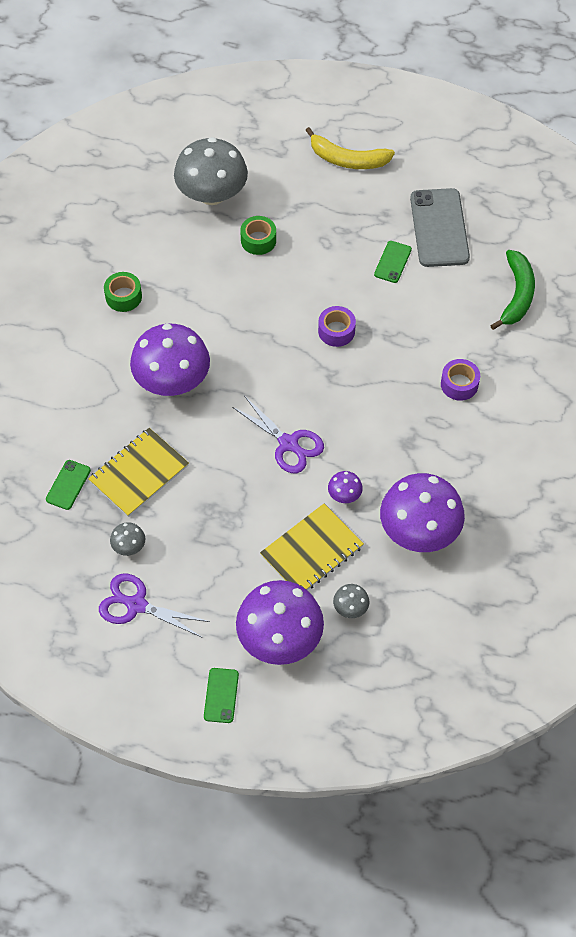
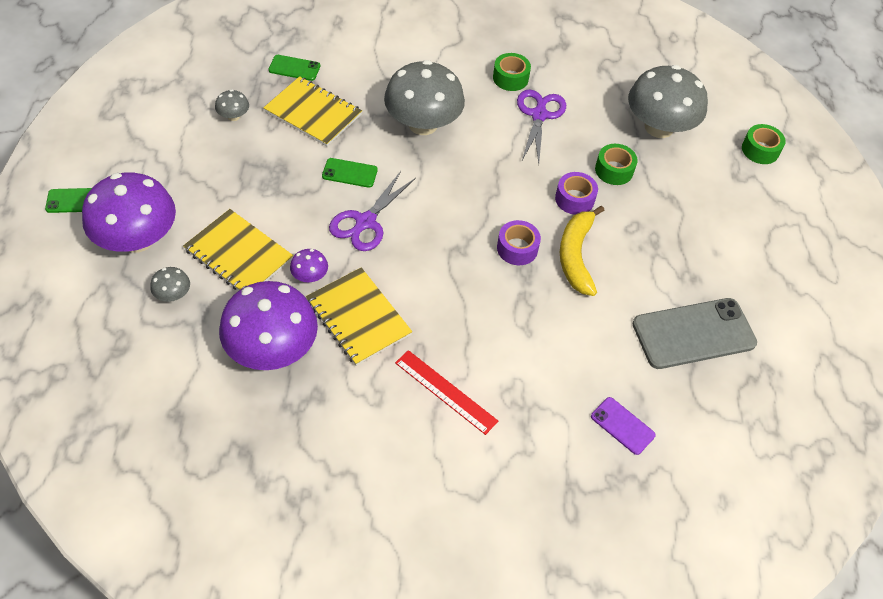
camera: 75 degrees right, 5 degrees down
purple scissors [99,574,210,637] -> purple scissors moved to [517,89,566,164]
purple mushroom [130,324,210,396] -> grey mushroom [384,60,465,135]
yellow banana [306,127,395,169] -> yellow banana moved to [560,205,605,296]
green phone [374,241,412,283] -> green phone moved to [322,158,378,188]
purple tape [441,359,480,401] -> purple tape moved to [555,172,598,215]
green banana [490,250,535,330] -> purple phone [591,397,656,455]
none -> yellow notebook [306,267,412,366]
none -> red ruler [395,350,498,435]
none -> green tape [742,124,786,164]

